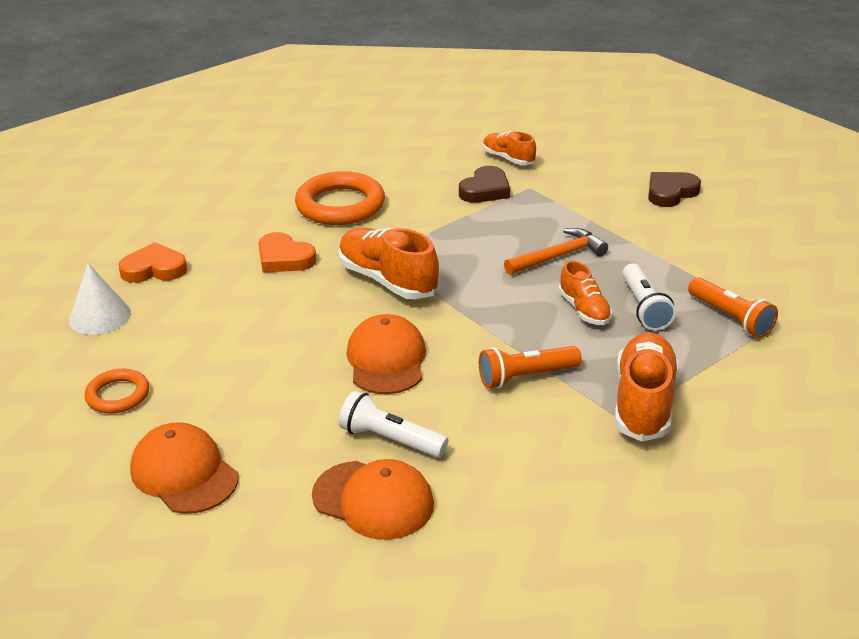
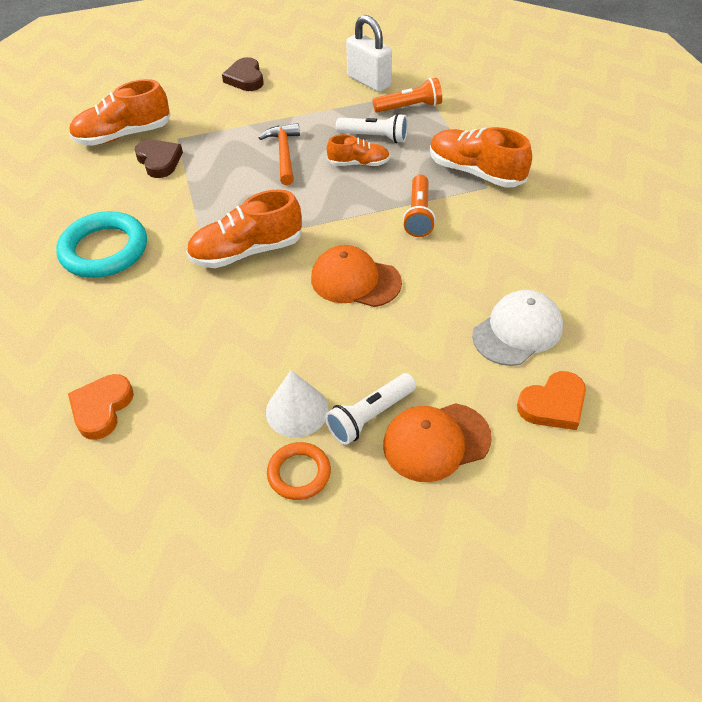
camera: 65 degrees left, 15 degrees up
white cone [69,263,131,335] -> white cone moved to [266,370,329,437]
orange heart [259,232,316,272] -> orange heart moved to [517,371,586,430]
orange ring [295,171,385,225] -> turquoise ring [56,211,147,278]
orange cap [312,459,434,540] -> white cap [472,290,563,366]
white flashlight [339,391,448,458] -> white flashlight moved to [325,373,416,445]
orange shoe [483,131,536,165] -> orange shoe [69,79,171,146], size x1.70
none -> white padlock [346,15,392,92]

